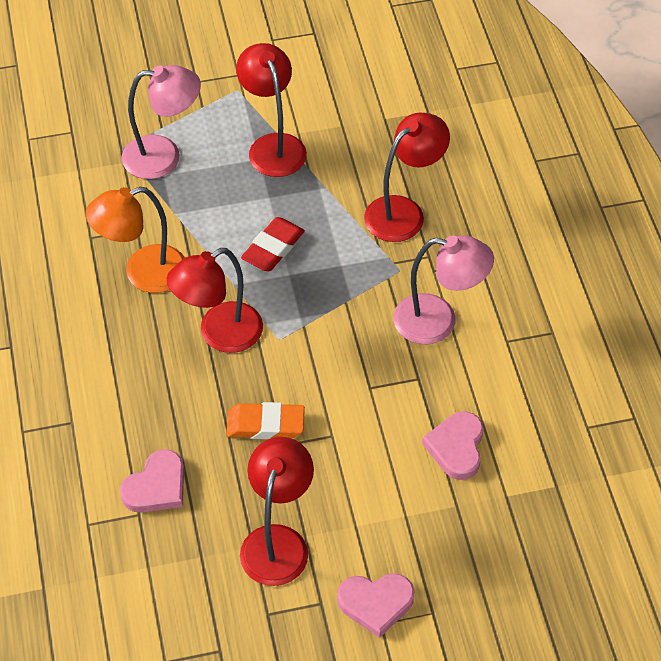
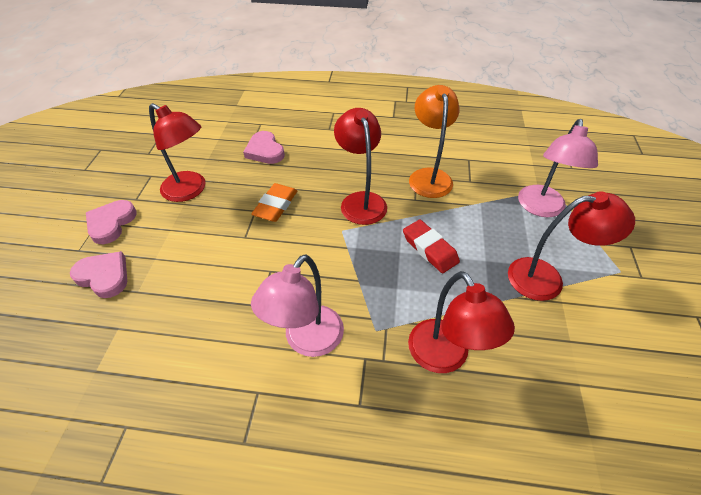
camera: 110 degrees right, 5 degrees down
pink heart [422,411,484,480] -> pink heart moved to [70,251,127,298]

